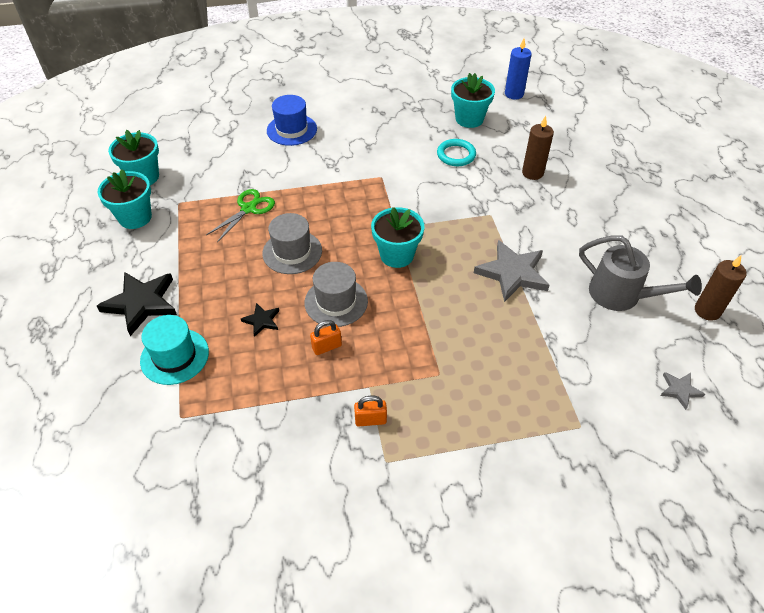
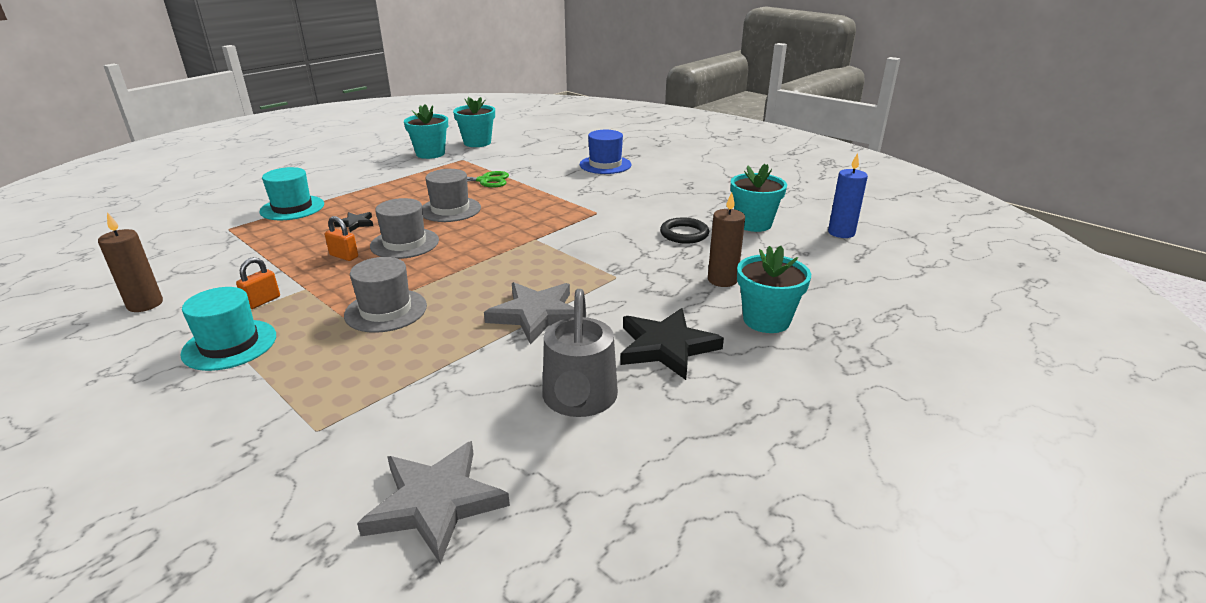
camera: 55 degrees right, 20 degrees down
black star [97,272,177,336] -> black star moved to [620,308,724,380]
orange padlock [354,395,387,427] -> orange padlock turned 75 degrees clockwise [236,257,280,309]
turquoise flower pot [371,207,424,268] -> turquoise flower pot moved to [737,246,811,333]
turquoise ring [437,139,476,166] -> black ring [660,217,709,244]
grey star [661,372,705,410] -> grey star [357,441,510,564], size x2.01
brown candle [695,255,746,321] -> brown candle moved to [98,212,163,312]
none -> turquoise hat [180,287,276,371]
none -> grey hat [344,257,427,333]

